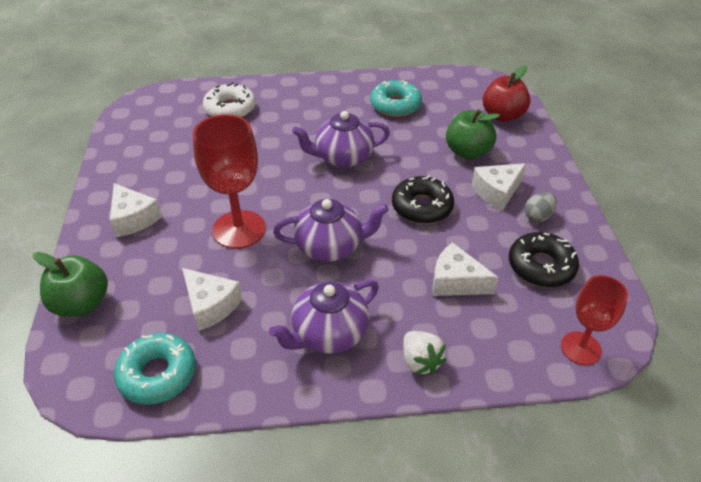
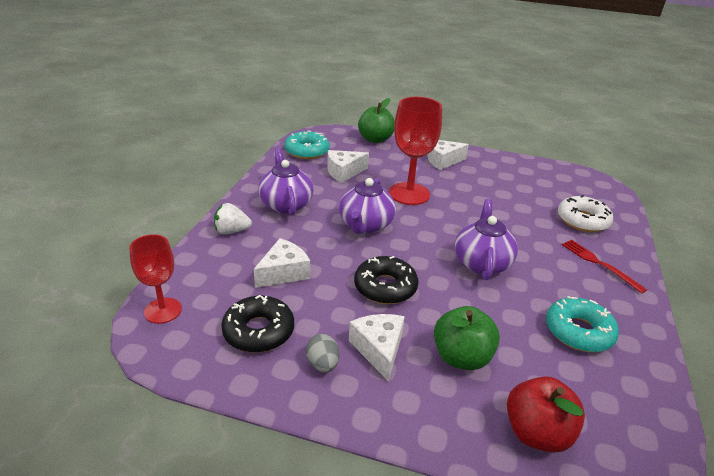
camera: 110 degrees right, 10 degrees down
none -> red fork [562,240,647,294]

